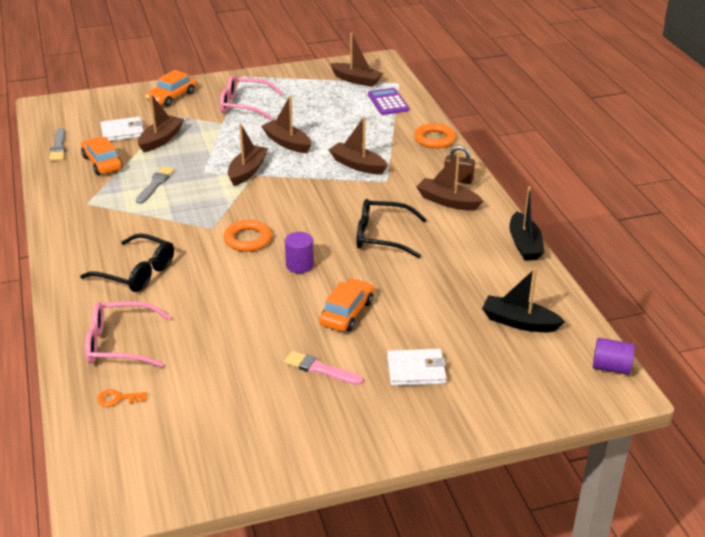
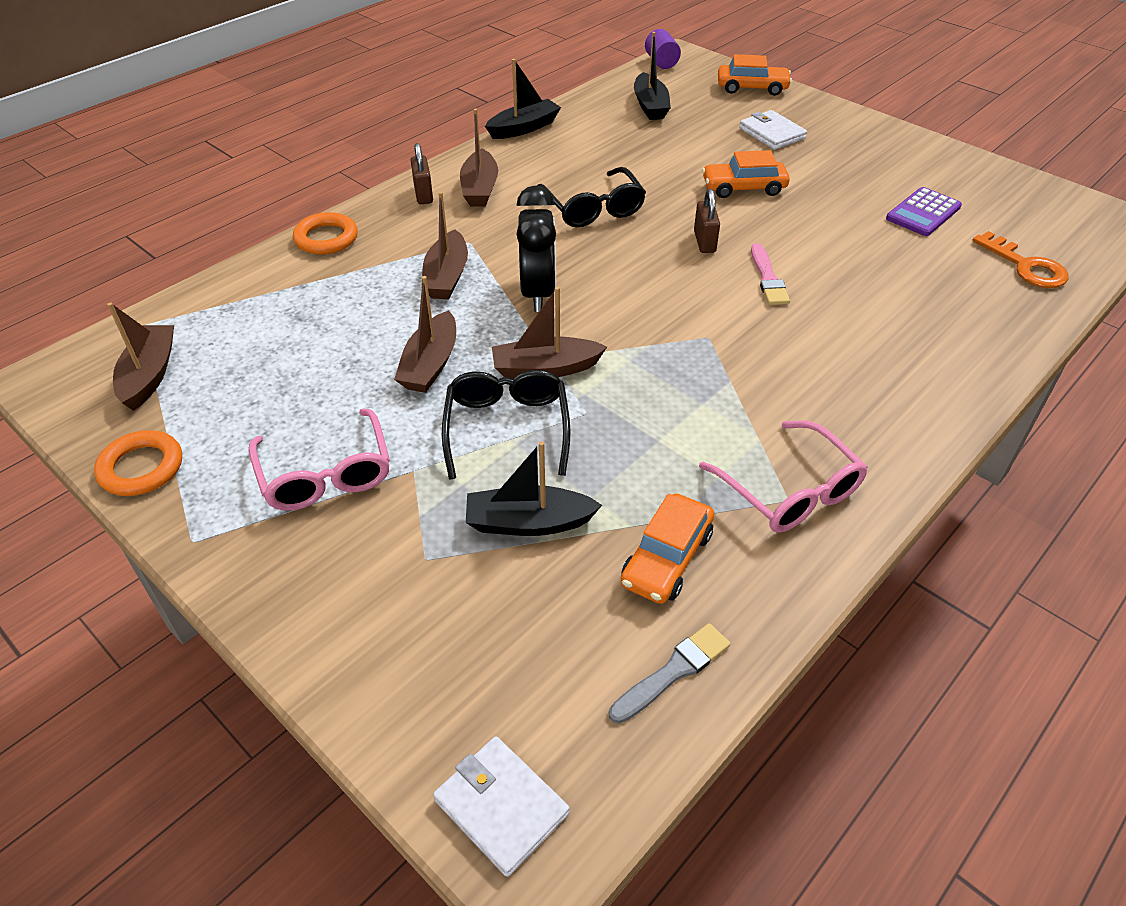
camera: 120 degrees left, 10 degrees up
black glasses [80,233,174,292] -> black glasses moved to [442,370,571,479]
pink glasses [85,301,171,367] -> pink glasses moved to [699,420,868,533]
orange key [97,389,147,407] -> orange key [973,231,1068,288], size x1.80
white wallet [101,117,144,141] -> white wallet moved to [433,736,570,877]
grey brush [136,166,174,204] -> none
brown boat [138,93,184,152] -> black boat [466,441,602,536]
orange car [146,70,196,107] -> orange car moved to [718,54,792,96]
orange ring [224,220,272,252] -> orange ring moved to [94,430,182,496]
pink brush [284,351,363,385] -> pink brush moved to [751,243,790,305]
purple cylinder [285,232,314,273] -> brown padlock [694,189,720,253]
purple calculator [368,88,409,115] -> purple calculator moved to [886,187,962,236]
none -> black clock [516,186,556,312]

